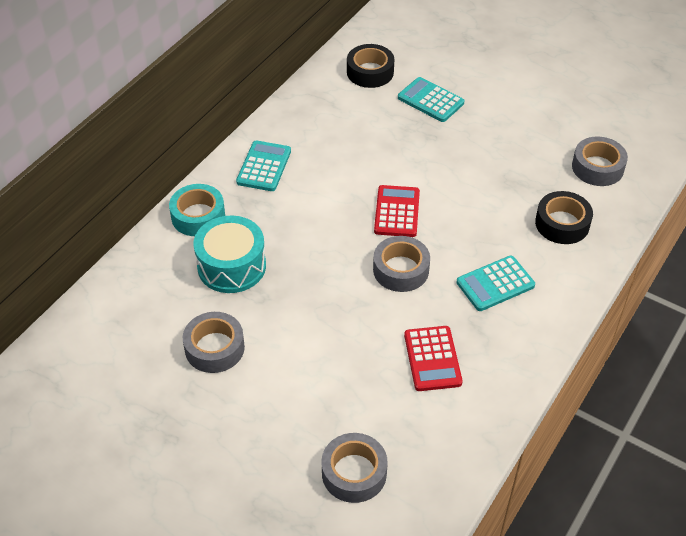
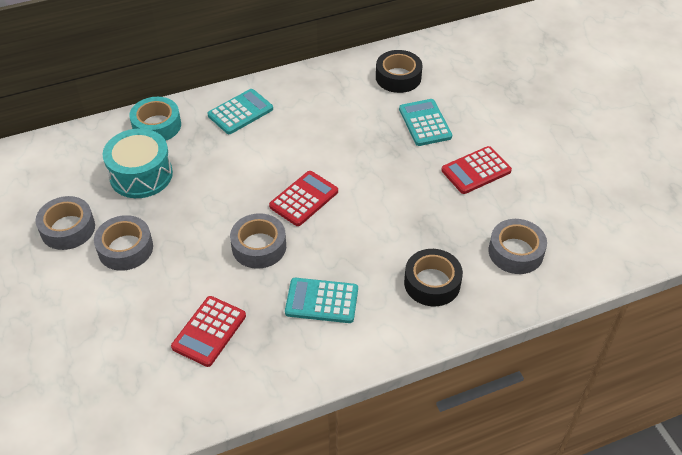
camera: 35 degrees right, 0 degrees up
grey tape [321,433,388,503] -> grey tape moved to [94,215,153,271]
none -> red calculator [441,146,512,194]

